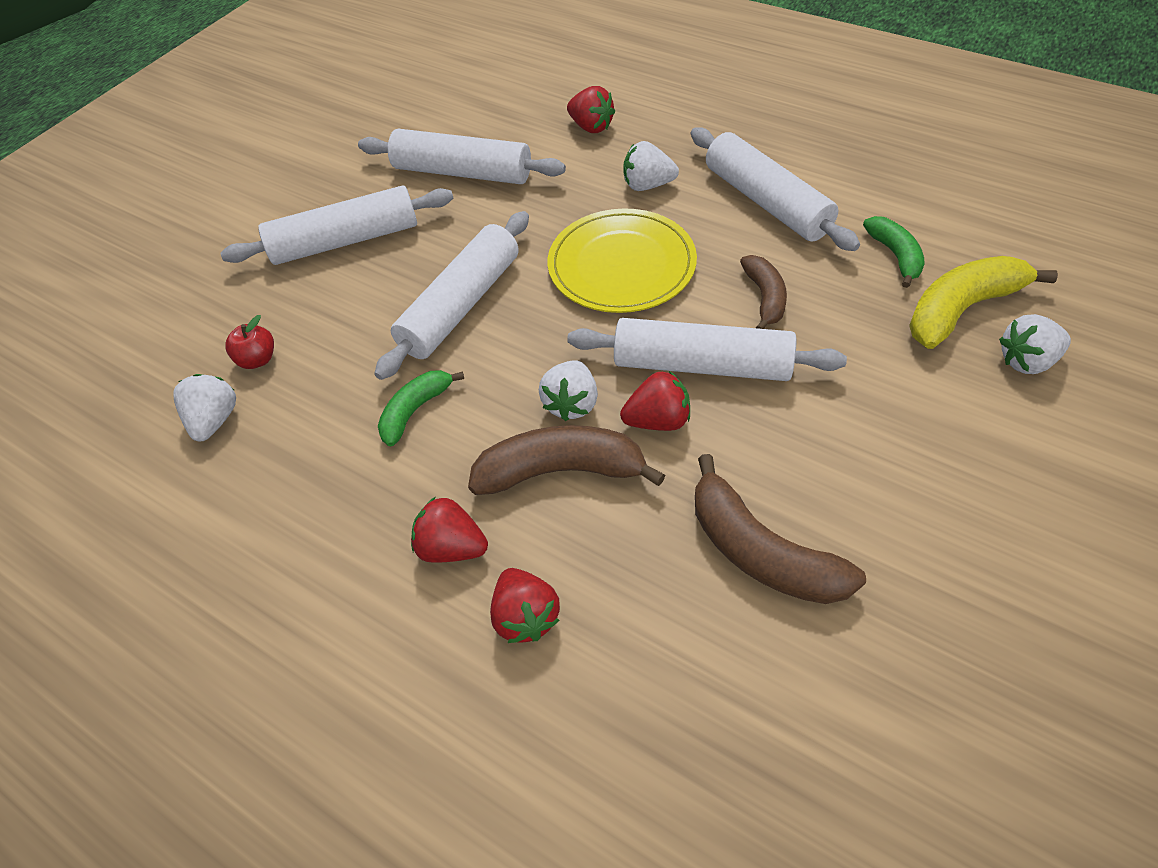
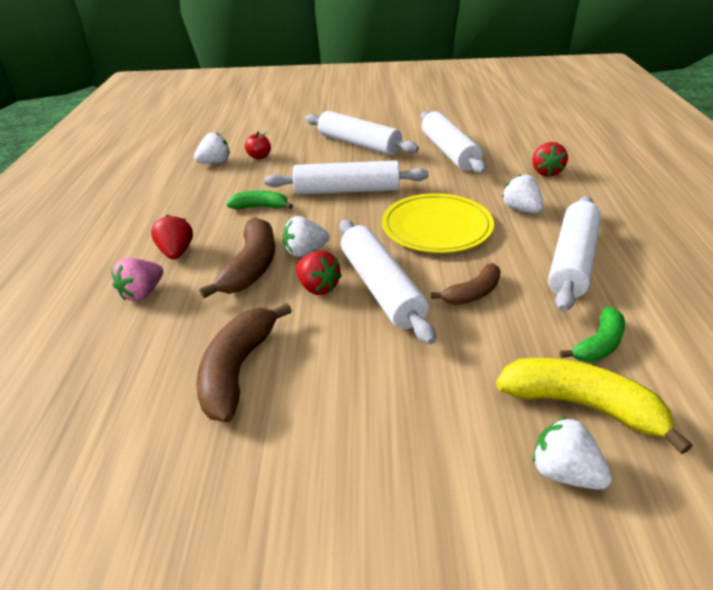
camera: 55 degrees right, 15 degrees down
brown banana [468,425,665,495] -> brown banana turned 45 degrees clockwise [199,217,275,298]
red strawberry [490,568,560,643] -> pink strawberry [111,258,163,301]

